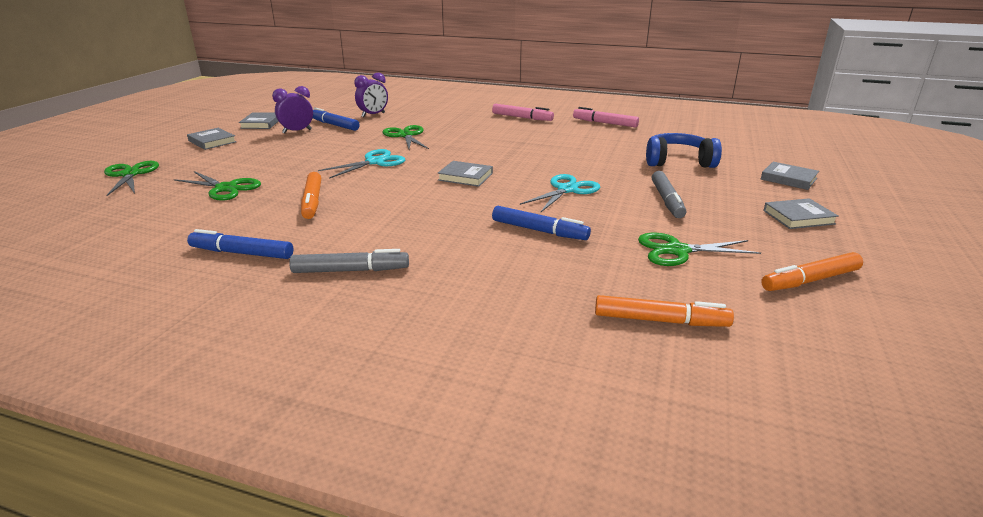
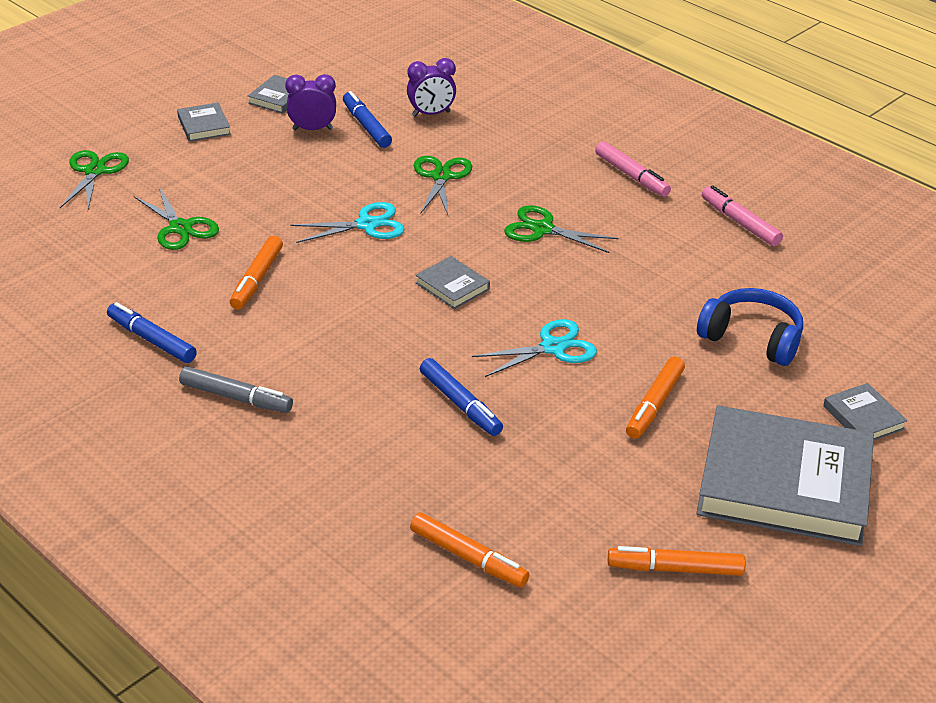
camera: 25 degrees right, 10 degrees up
green scissors [638,233,761,266] -> green scissors moved to [504,205,618,253]
grey marker [652,171,686,218] -> orange marker [626,356,685,439]
grey book [763,198,838,229] -> grey book [696,405,874,546], size x2.39

